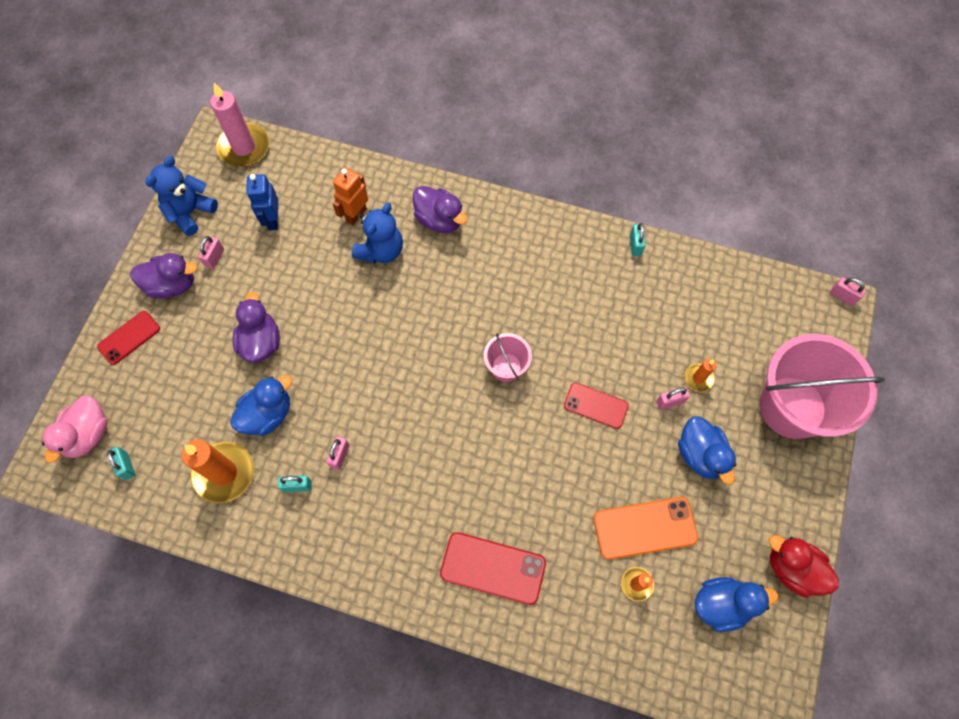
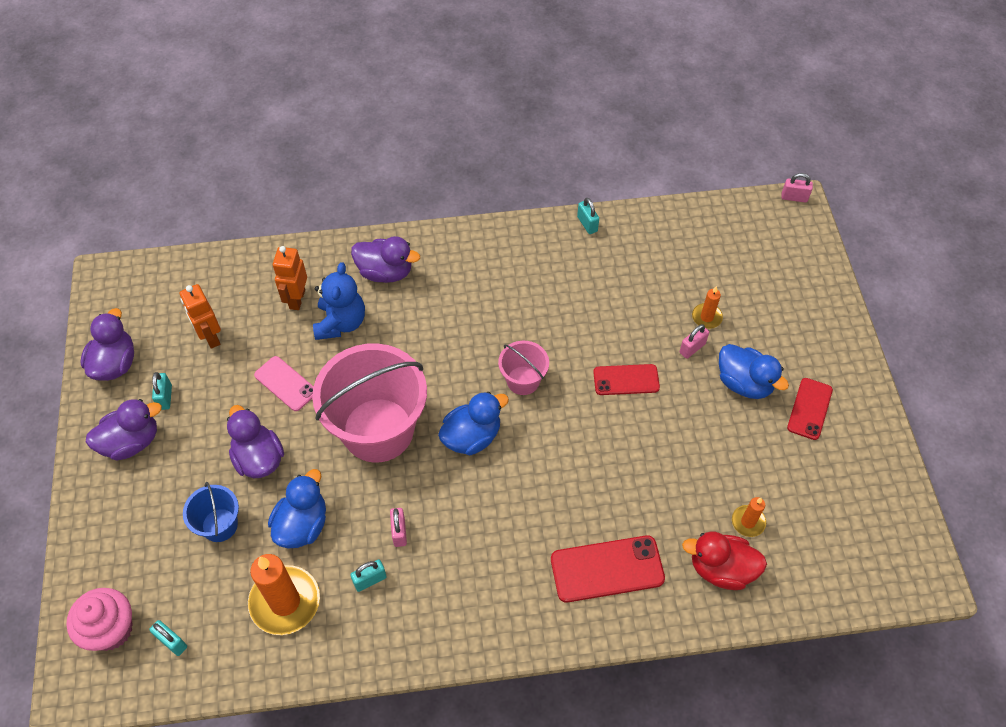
camera: 25 degrees left, 10 degrees down
pink duck [42,395,108,463] -> pink cupcake [66,588,133,651]
red phone [97,311,160,365] -> red phone moved to [787,378,833,440]
blue teddy bear [145,156,218,236] -> purple duck [80,308,134,381]
pink padlock [198,236,224,269] -> turquoise padlock [152,372,172,410]
pink candle [210,83,269,167] -> none
blue robot [246,174,278,231] -> orange robot [179,284,221,349]
orange phone [594,497,698,560] -> none
blue duck [695,577,778,632] -> blue duck moved to [438,392,509,455]
pink bucket [759,334,885,439] -> pink bucket moved to [312,343,427,462]
red duck [769,535,839,598] -> red duck moved to [682,531,767,590]
none -> blue bucket [183,482,239,542]
none -> pink phone [254,356,314,411]

